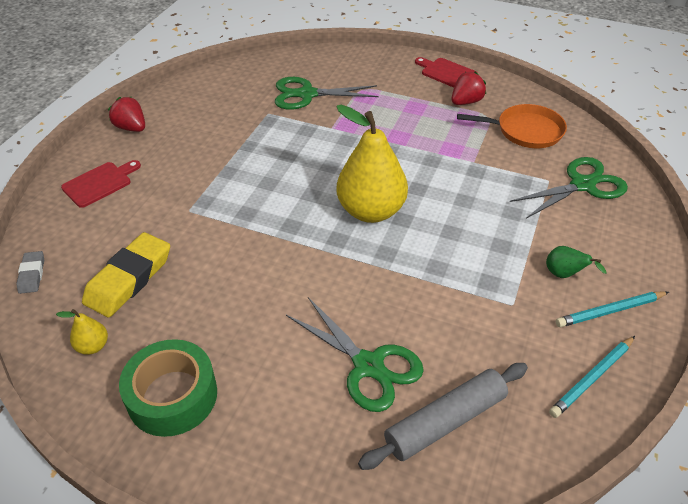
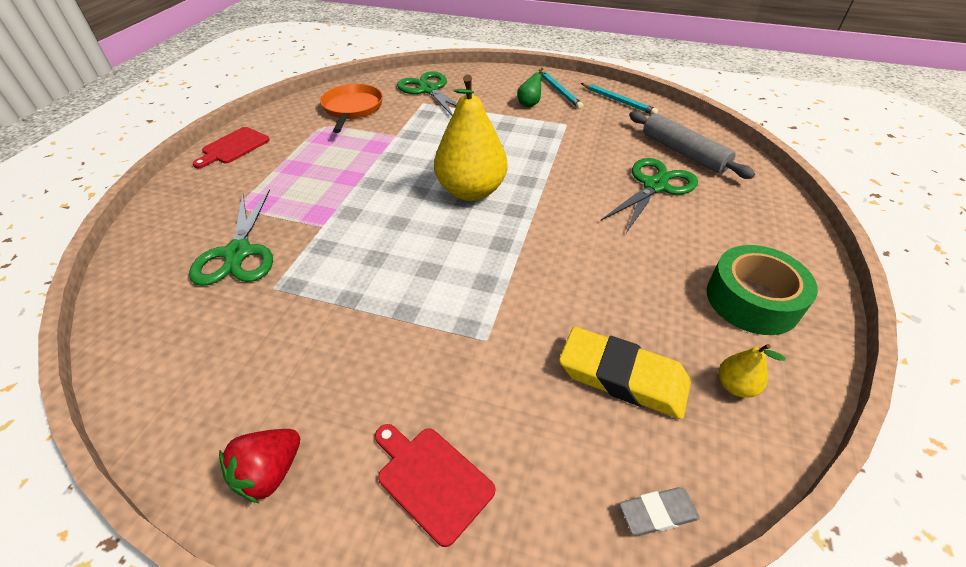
camera: 95 degrees left, 0 degrees up
red strawberry [452,71,486,105] -> none

